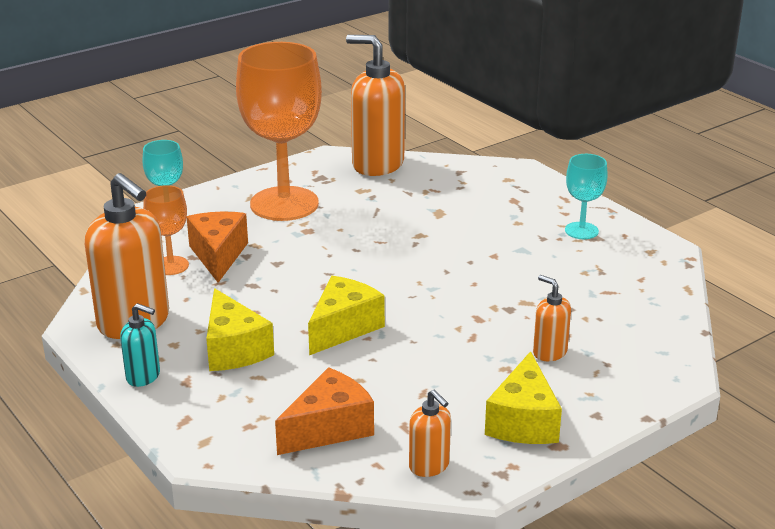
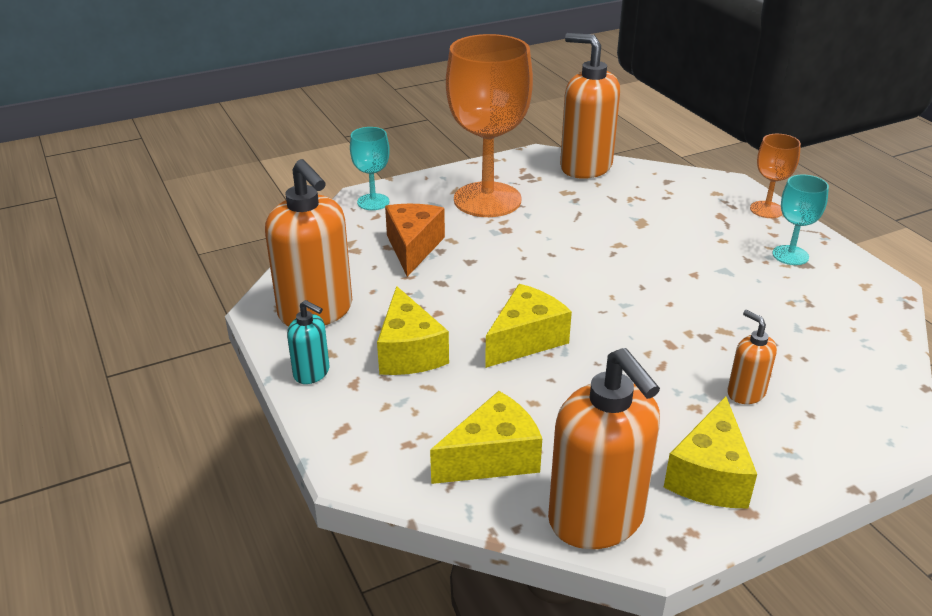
camera: 10 degrees right, 5 degrees up
orange goblet [143,185,189,275] -> orange goblet moved to [750,134,801,218]
orange cheese [275,367,374,455] -> yellow cheese [430,391,542,484]
orange soap dispenser [409,389,451,477] -> orange soap dispenser [548,348,660,549], size x2.06

